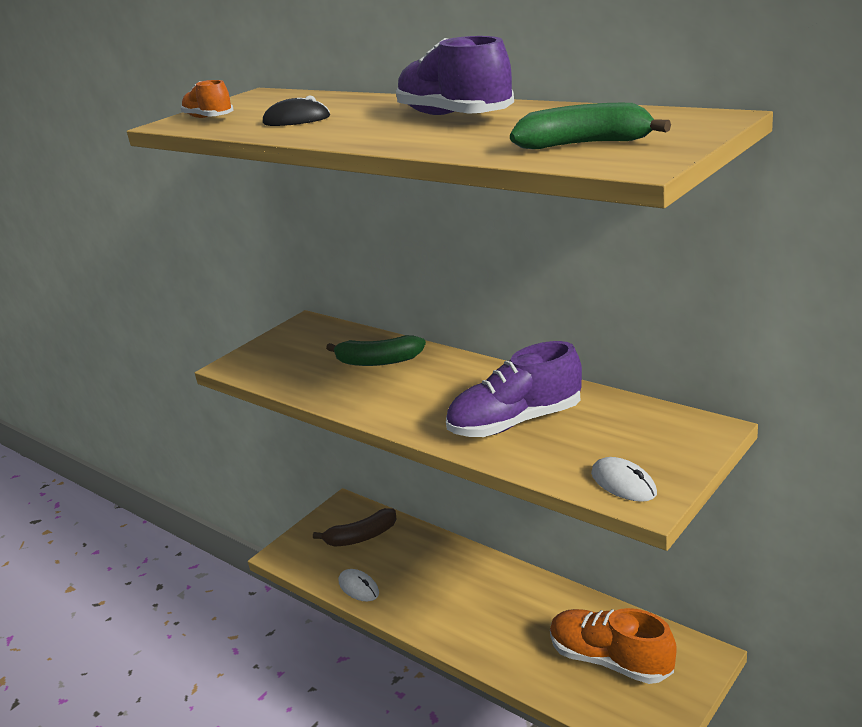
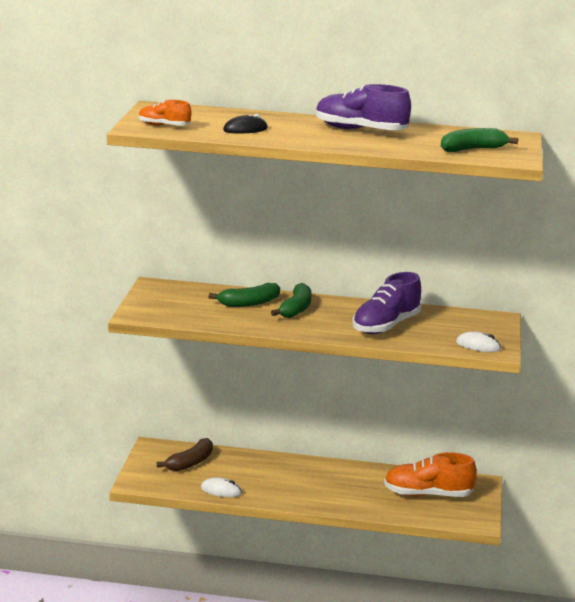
camera: 35 degrees left, 5 degrees down
none -> green banana [271,283,311,318]

